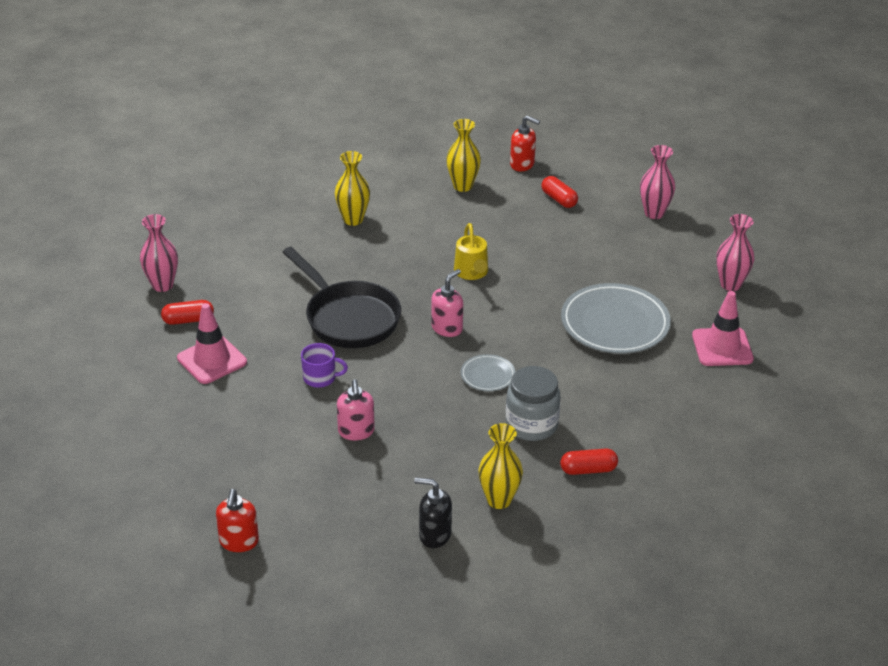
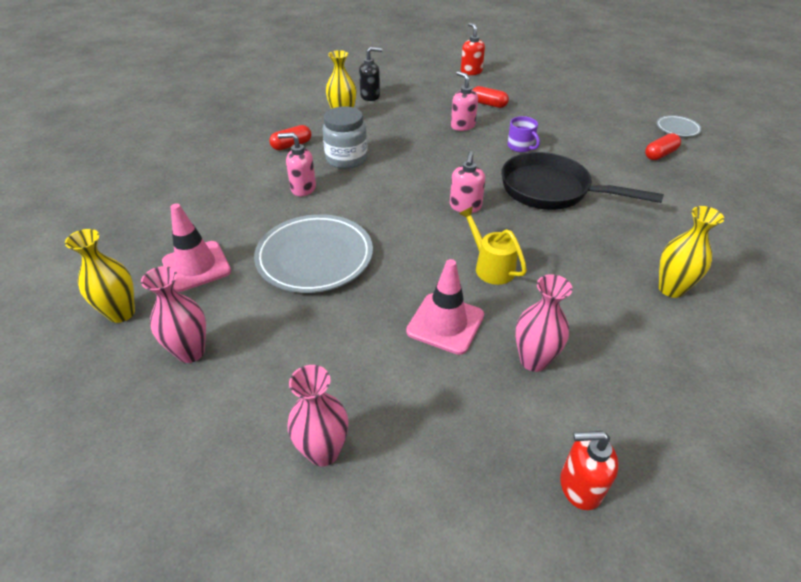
camera: 155 degrees right, 5 degrees up
pink vase [140,214,178,292] -> pink vase moved to [515,274,573,372]
pink traffic cone [177,303,247,384] -> pink traffic cone moved to [406,259,484,355]
purple mug [301,343,348,388] -> purple mug turned 105 degrees counterclockwise [507,116,540,152]
yellow vase [446,119,481,192] -> yellow vase moved to [65,229,135,323]
grey plate [461,354,515,391] -> grey plate moved to [657,115,702,137]
red capsule [541,176,578,208] -> red capsule moved to [473,86,509,108]
none -> pink soap dispenser [278,133,316,196]

